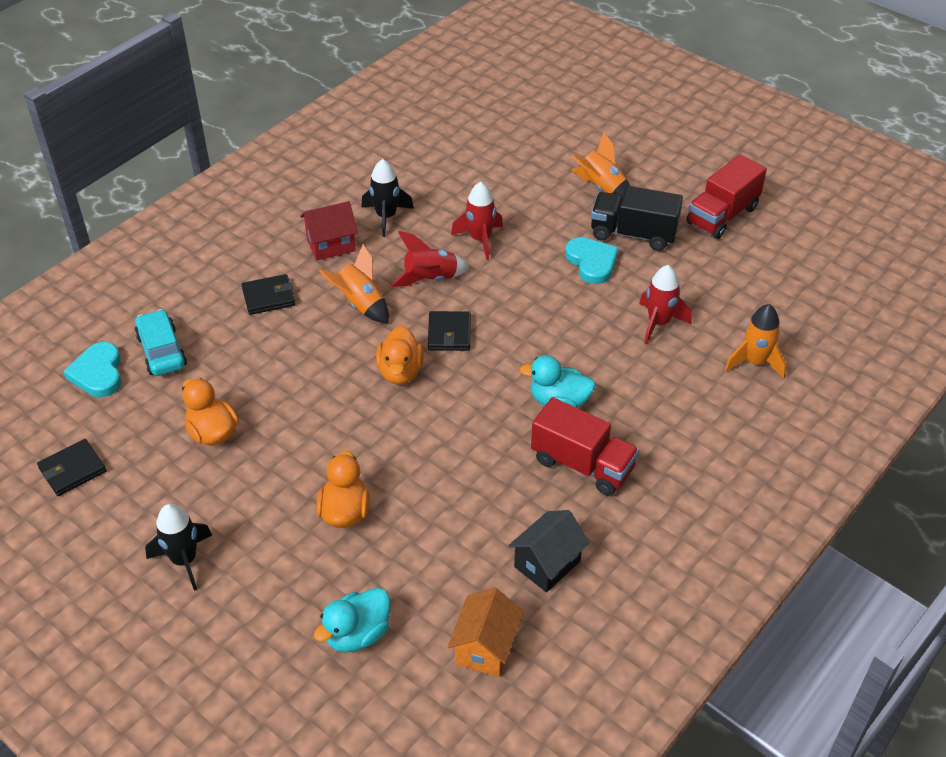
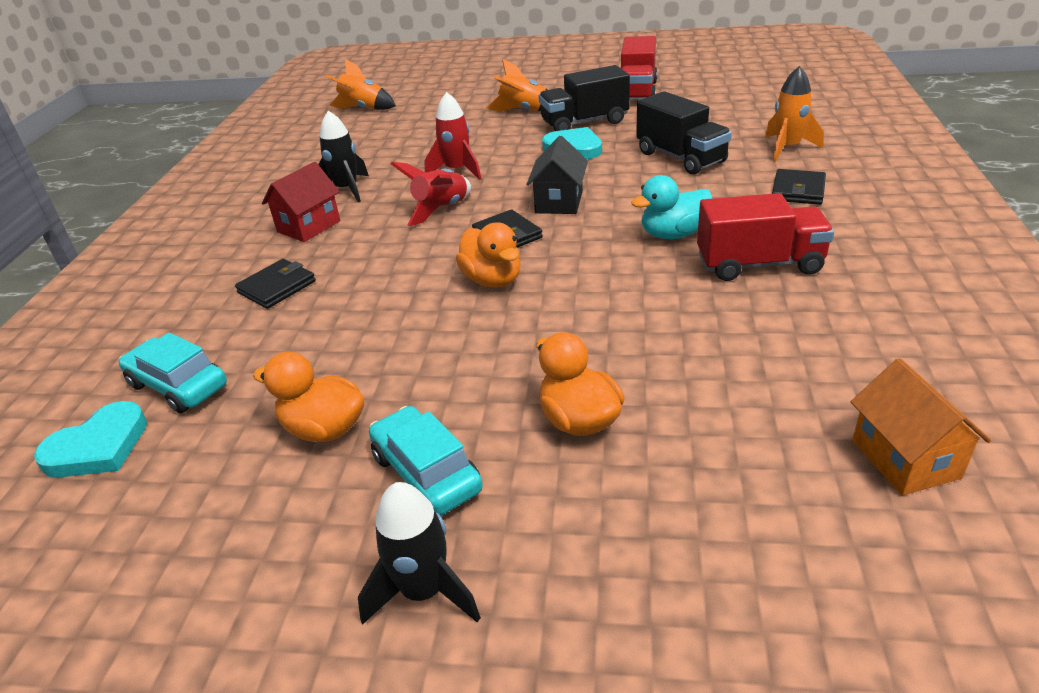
camera: 30 degrees left, 10 degrees down
black wallet [37,439,107,496] -> black wallet moved to [772,169,826,205]
turquoise heart [63,342,122,397] -> turquoise heart turned 90 degrees counterclockwise [34,401,147,478]
turquoise duck [314,588,391,653] -> none
orange rocket [319,244,389,323] -> orange rocket moved to [325,59,396,110]
black house [508,510,590,592] -> black house moved to [526,136,588,214]
red rocket [639,265,692,344] -> black truck [636,91,732,175]
none -> turquoise car [369,406,483,516]

